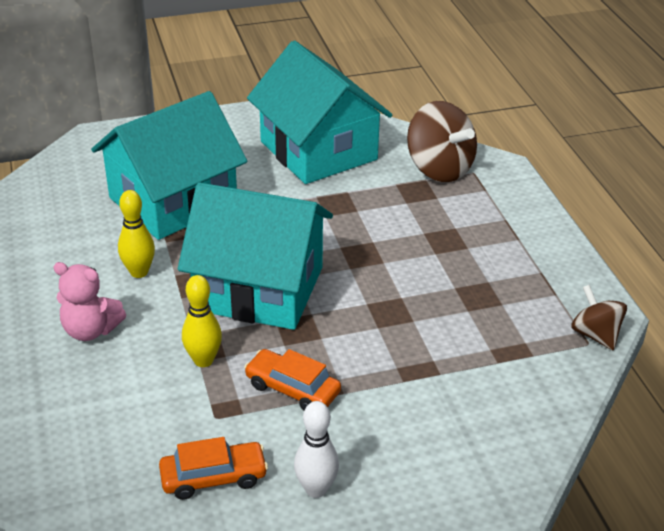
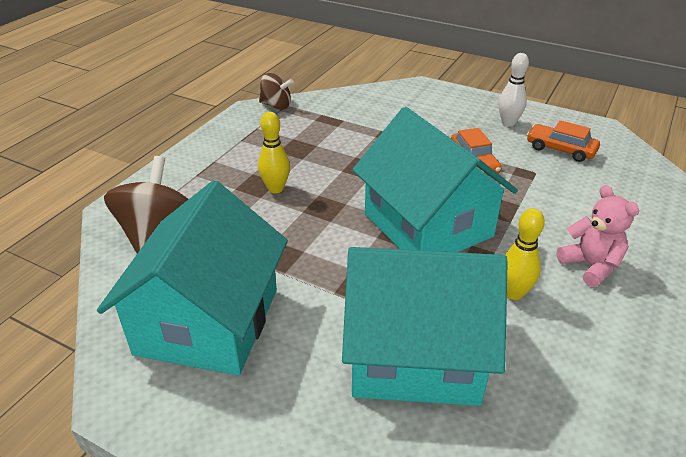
camera: 135 degrees left, 0 degrees up
yellow bowling pin [182,275,222,367] -> yellow bowling pin moved to [258,112,290,193]
brown spinning top [571,285,627,350] -> brown spinning top turned 90 degrees counterclockwise [259,73,294,110]

